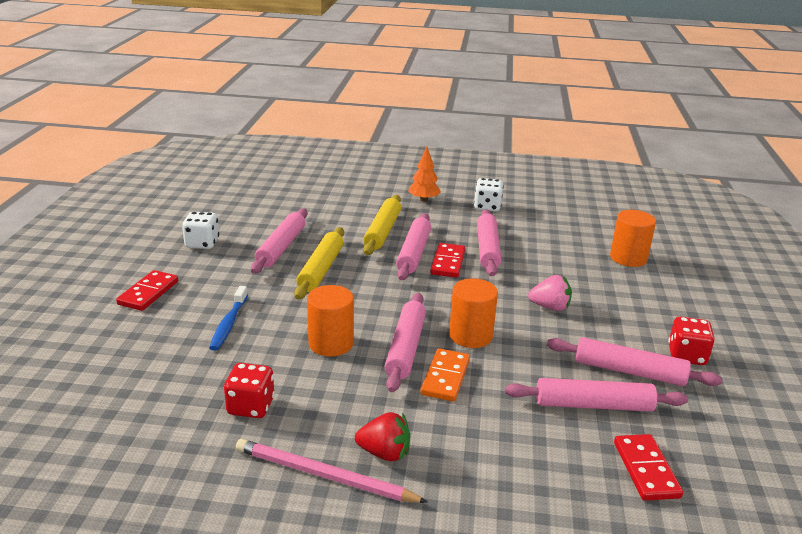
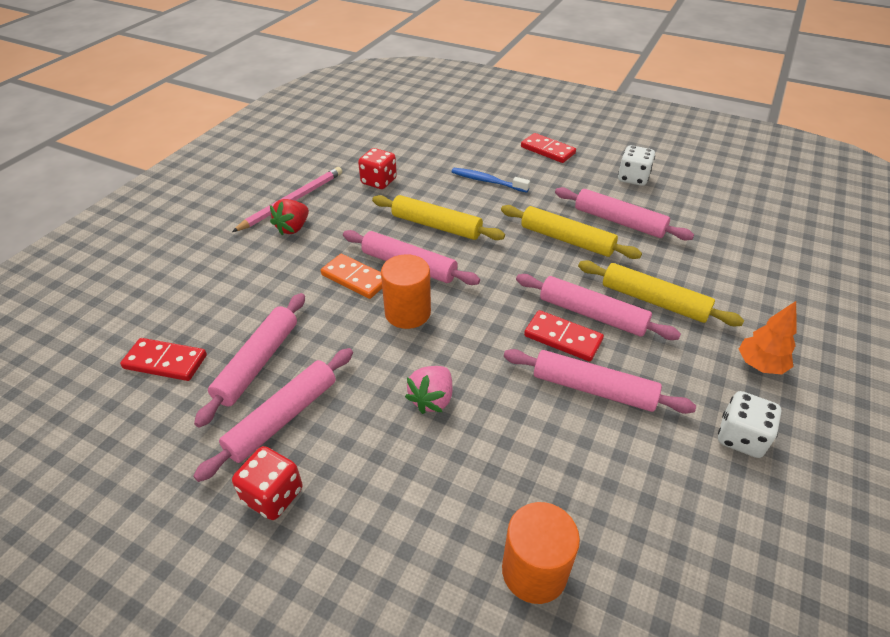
camera: 110 degrees right, 15 degrees up
orange cylinder [307,285,354,357] -> yellow rolling pin [372,195,505,240]

